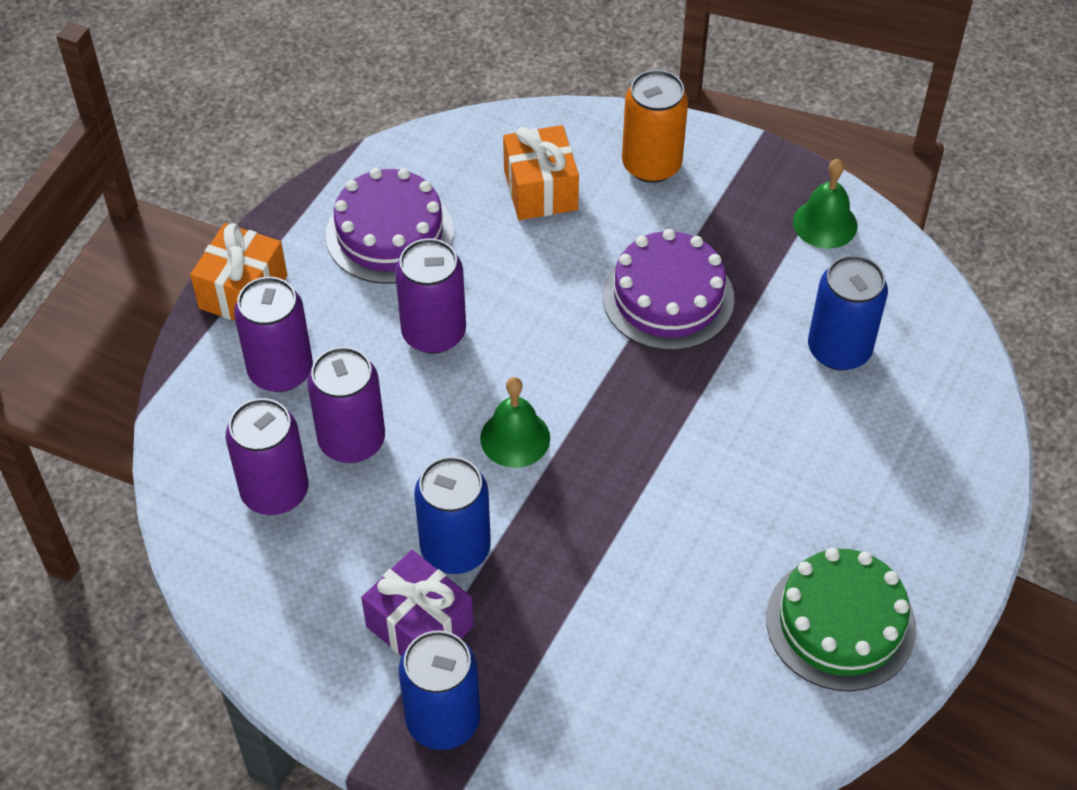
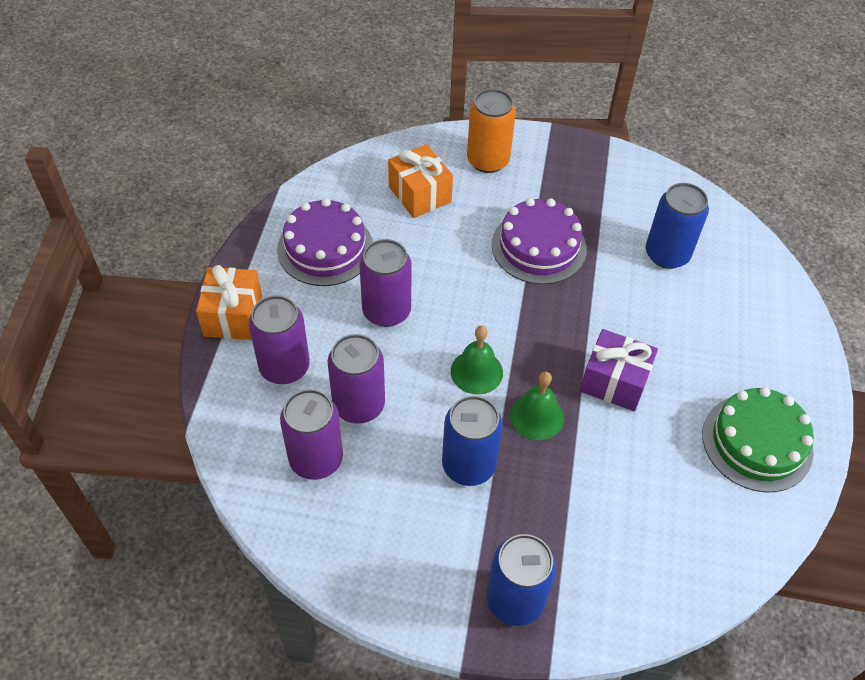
camera: 20 degrees left, 0 degrees up
purple gift [361,550,474,656] -> purple gift moved to [580,329,658,411]
green bell [793,159,857,249] -> green bell moved to [510,372,564,440]

